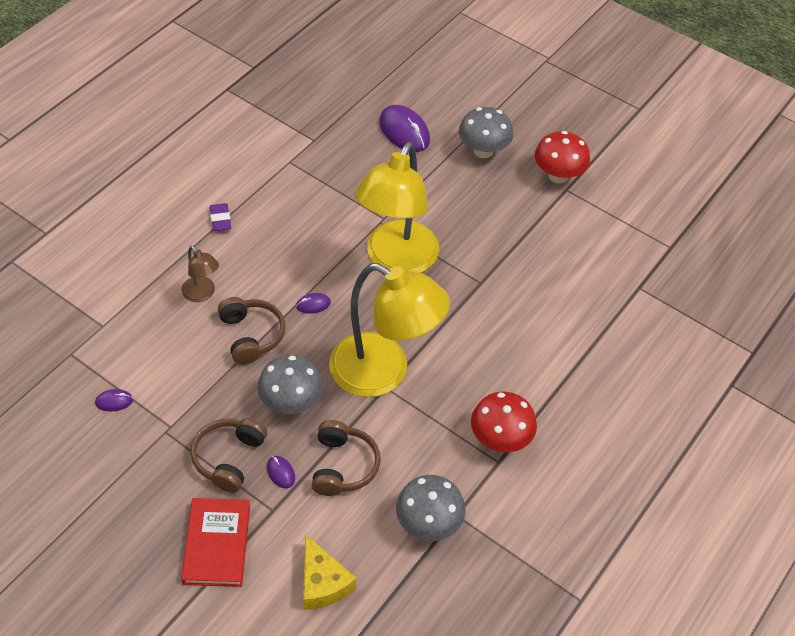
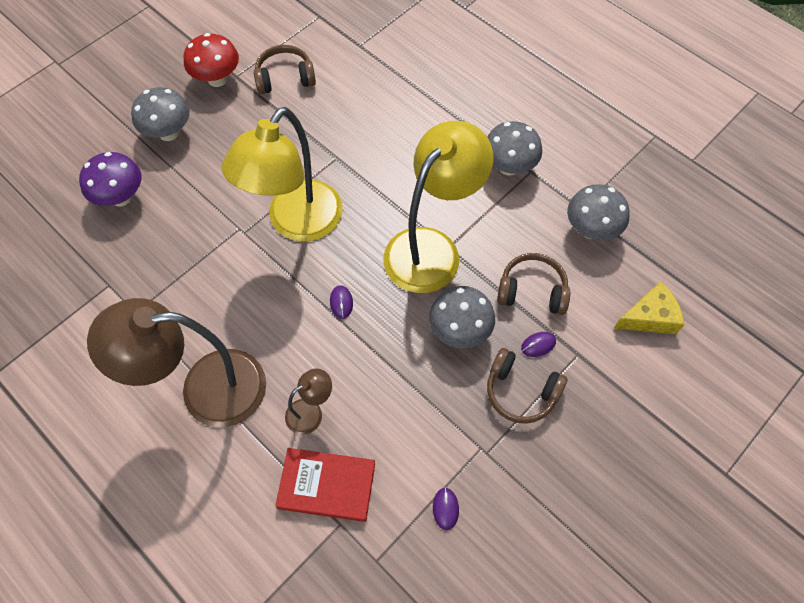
camera: 80 degrees left, 10 degrees up
red book [181,498,250,587] -> red book moved to [275,448,375,522]
purple eraser [210,203,231,231] -> brown lamp [87,298,266,427]
brown headphones [218,297,285,365] -> brown headphones moved to [254,45,316,94]
yellow lamp [354,142,439,273] -> yellow lamp turned 90 degrees clockwise [221,107,343,242]
purple mouse [379,105,430,152] -> purple mushroom [79,152,141,206]
red mushroom [471,392,537,452] -> grey mushroom [488,121,542,176]

